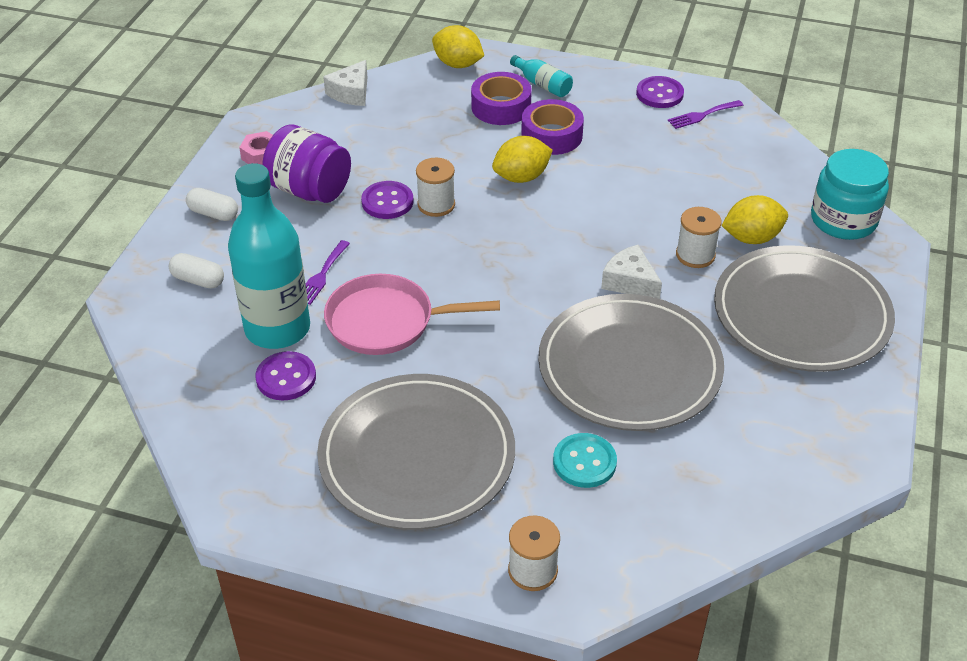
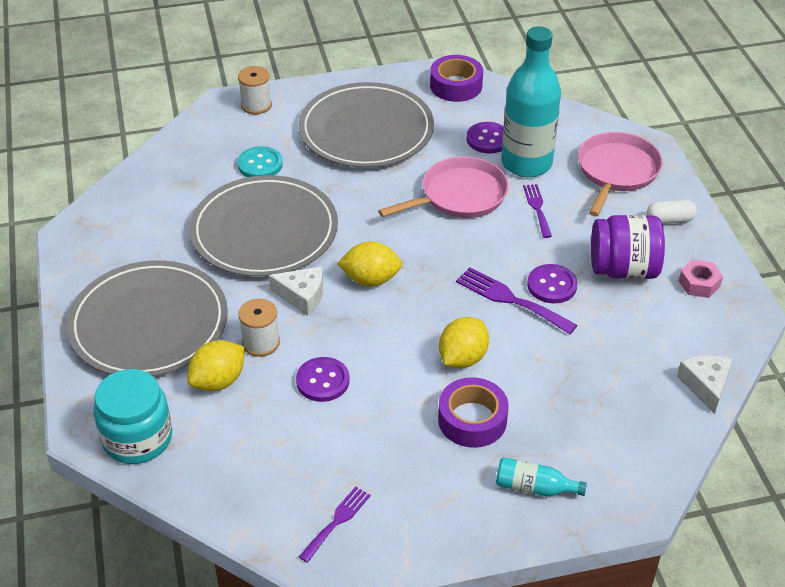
camera: 150 degrees right, 0 degrees up
white capsule [169,253,224,289] -> pink pan [578,132,663,216]
white spool [416,158,455,217] -> purple fork [456,267,577,334]
yellow lemon [432,25,484,68] -> yellow lemon moved to [337,241,402,286]
purple tape [471,72,532,125] -> purple tape moved to [430,55,483,102]
purple button [636,76,684,108] -> purple button moved to [296,357,350,402]

